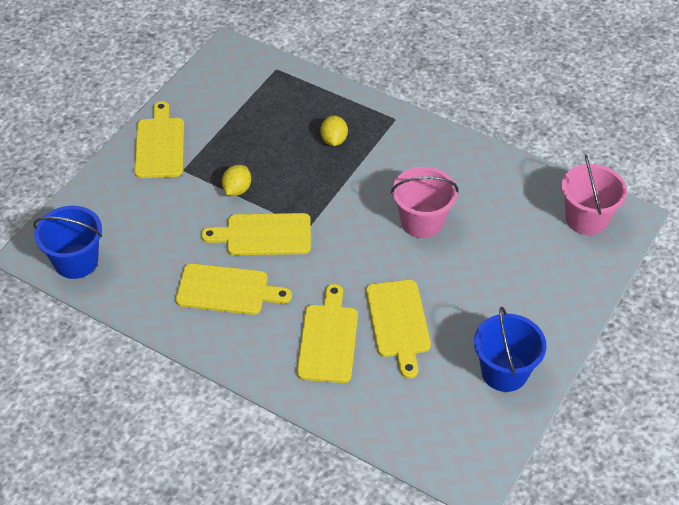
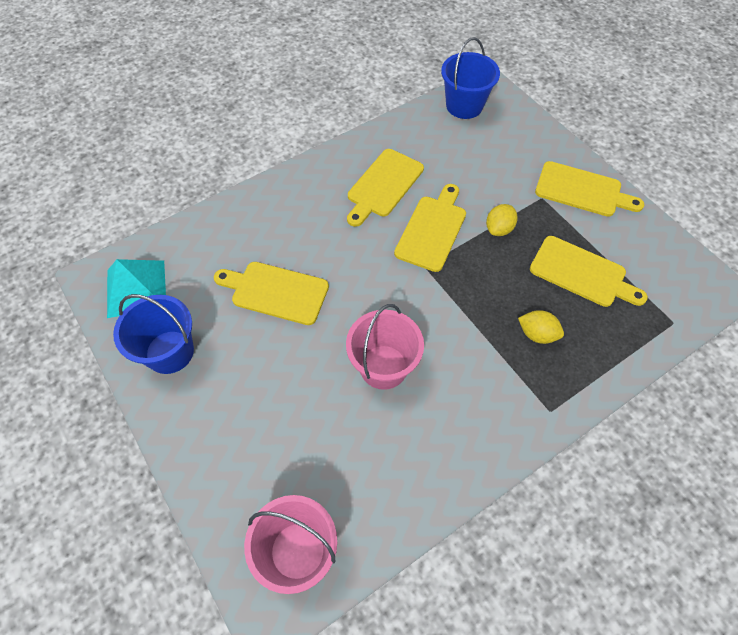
camera: 115 degrees right, 10 degrees up
yellow lemon [222,165,251,196] -> yellow lemon turned 75 degrees clockwise [486,204,517,236]
yellow cutting board [297,284,358,383] -> yellow cutting board moved to [530,236,648,307]
none -> turquoise pyramid [107,259,166,318]

